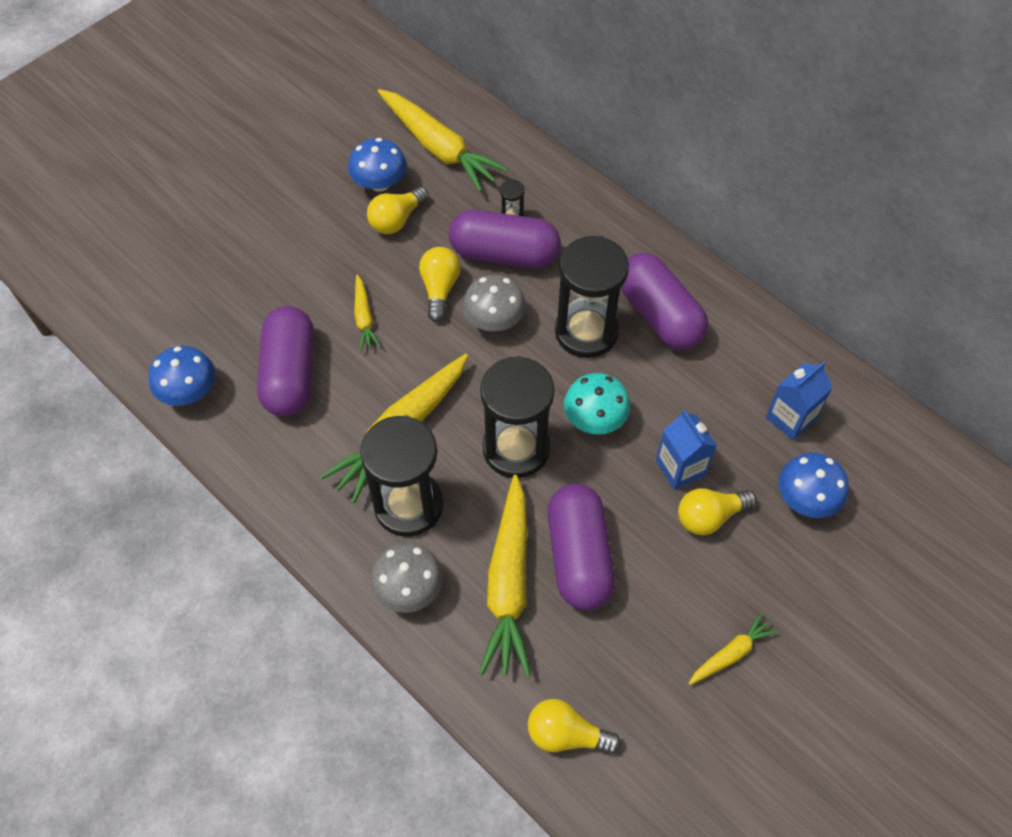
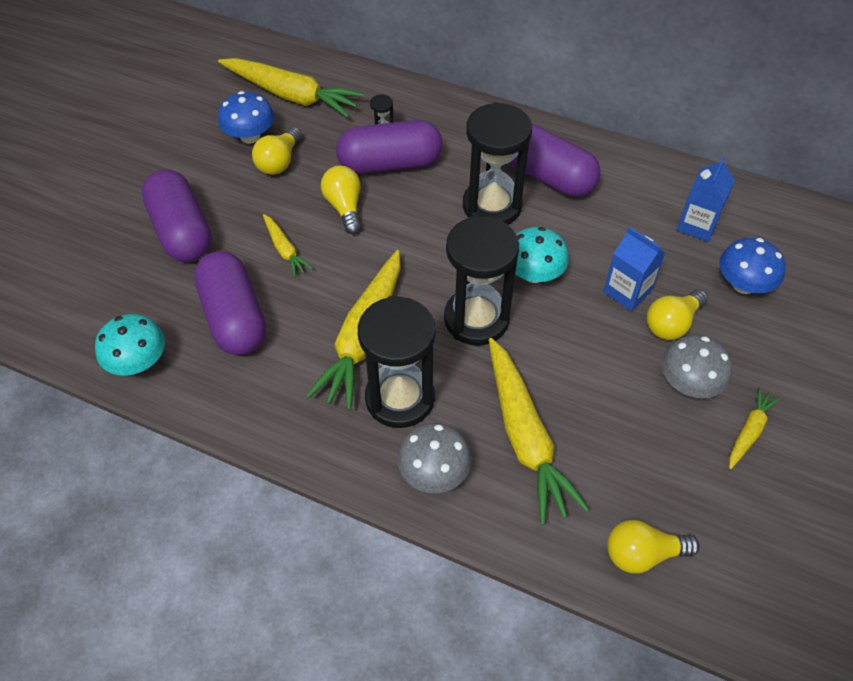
camera: 20 degrees left, 5 degrees down
blue mushroom [149,346,215,406] -> turquoise mushroom [95,314,165,376]
grey mushroom [463,275,526,331] -> grey mushroom moved to [662,335,732,398]
purple capsule [547,484,615,611] -> purple capsule moved to [142,169,212,262]

